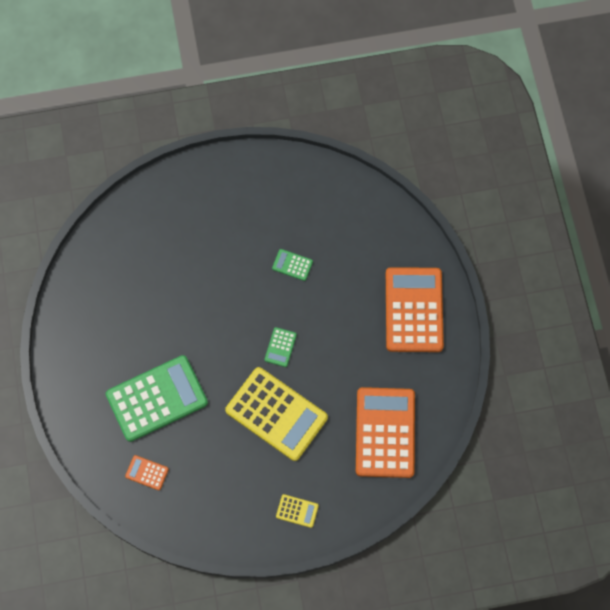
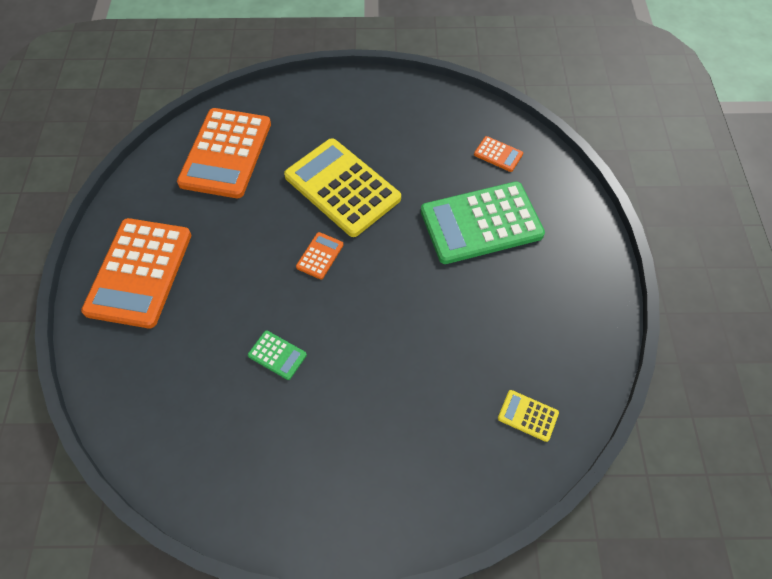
camera: 170 degrees left, 10 degrees down
green calculator [264,327,297,367] -> orange calculator [296,232,344,279]
yellow calculator [276,494,319,528] -> yellow calculator moved to [498,390,559,442]

